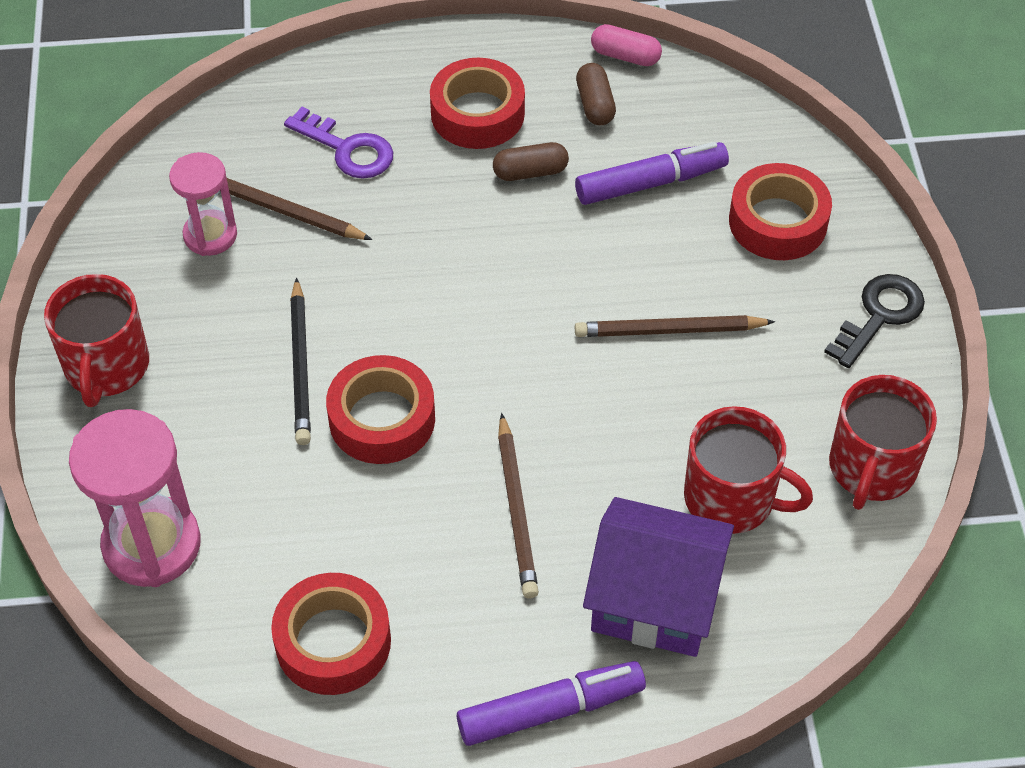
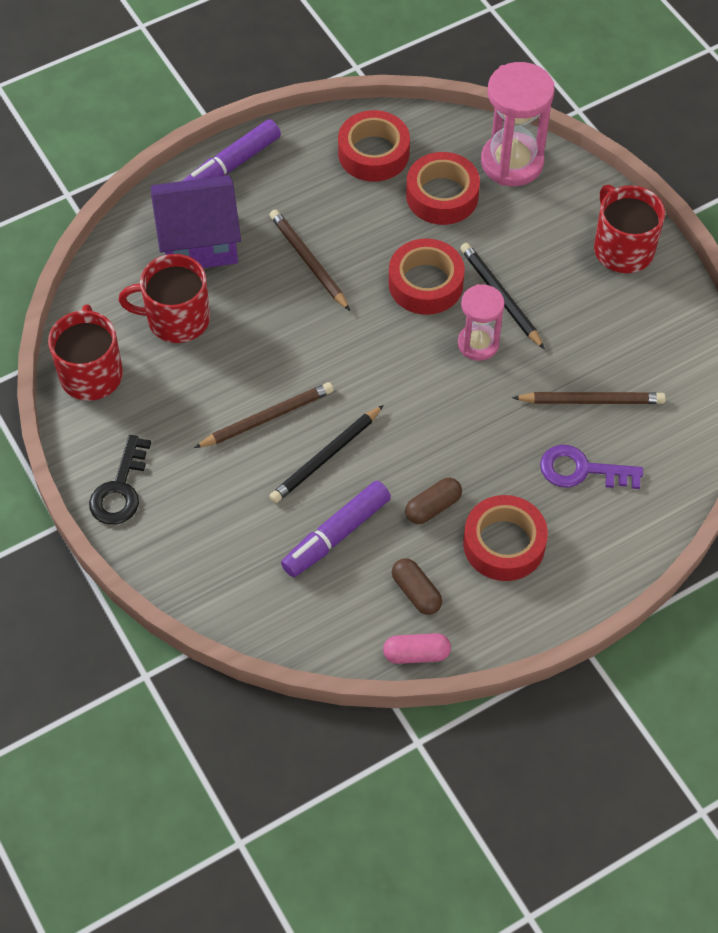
camera: 155 degrees right, 5 degrees up
pink hourglass [169,152,237,256] -> pink hourglass moved to [458,284,504,361]
red tape [729,163,832,260] -> red tape moved to [406,152,480,225]
none -> black pencil [269,405,384,503]

